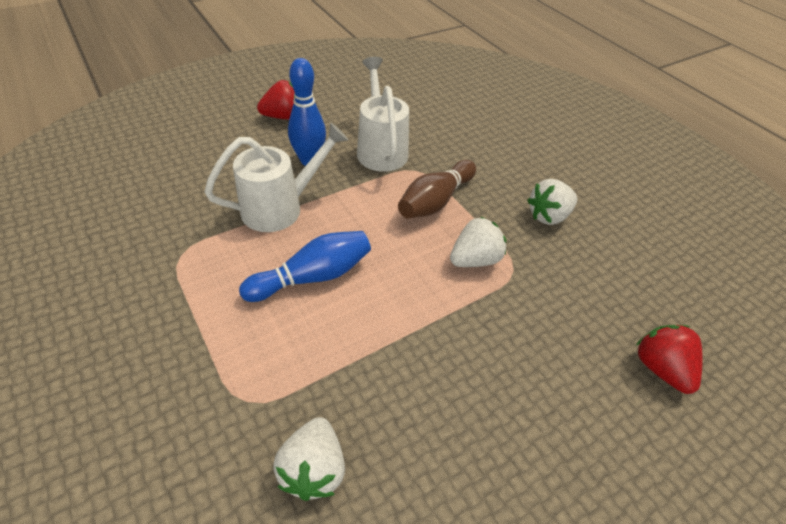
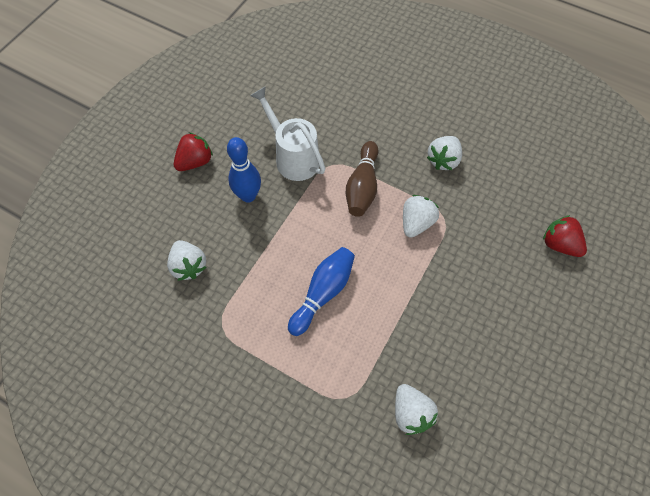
camera: 25 degrees left, 15 degrees up
white watering can [205,122,348,232] -> none
none -> white strawberry [167,240,206,281]

